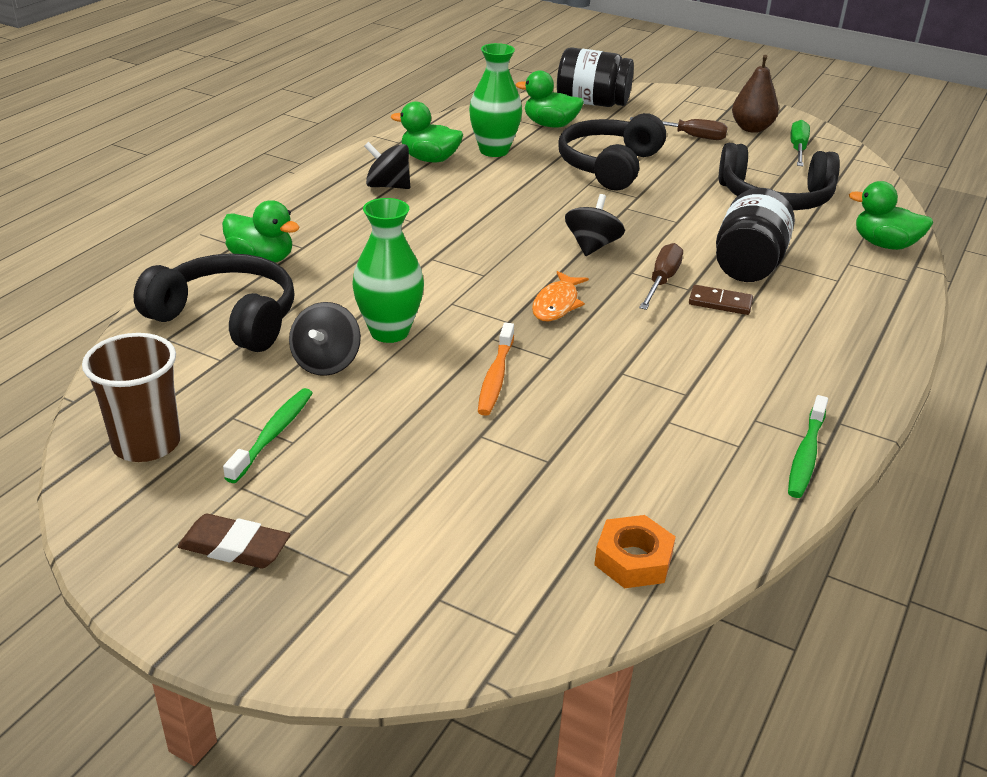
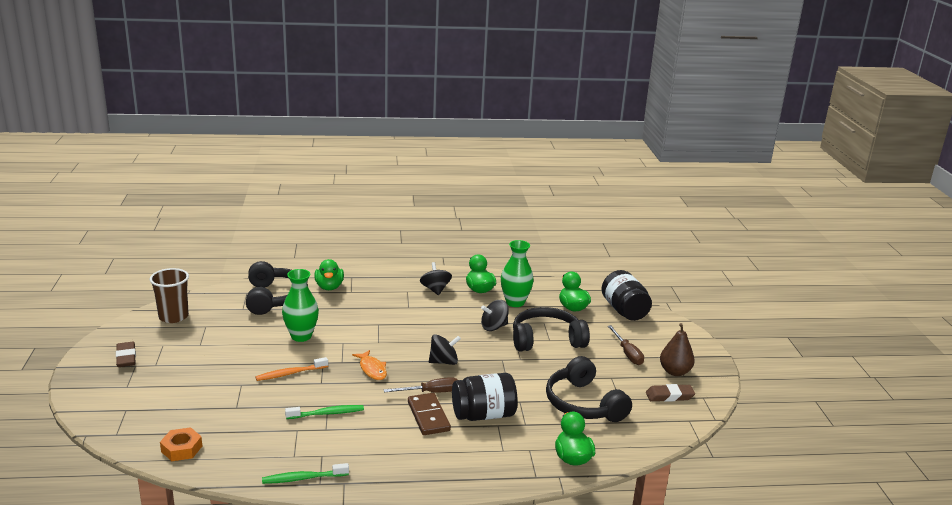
camera: 55 degrees right, 10 degrees down
green toothbrush [223,388,313,483] -> green toothbrush moved to [285,405,364,419]
black spinning top [289,302,361,376] -> black spinning top moved to [481,300,509,331]
orange fish [532,271,589,322] -> orange fish turned 105 degrees counterclockwise [352,350,387,380]
brown domino [689,285,753,315] -> brown domino [408,393,451,435], size x1.56
green screwdriver [790,120,810,166] -> brown eraser [646,384,695,402]

